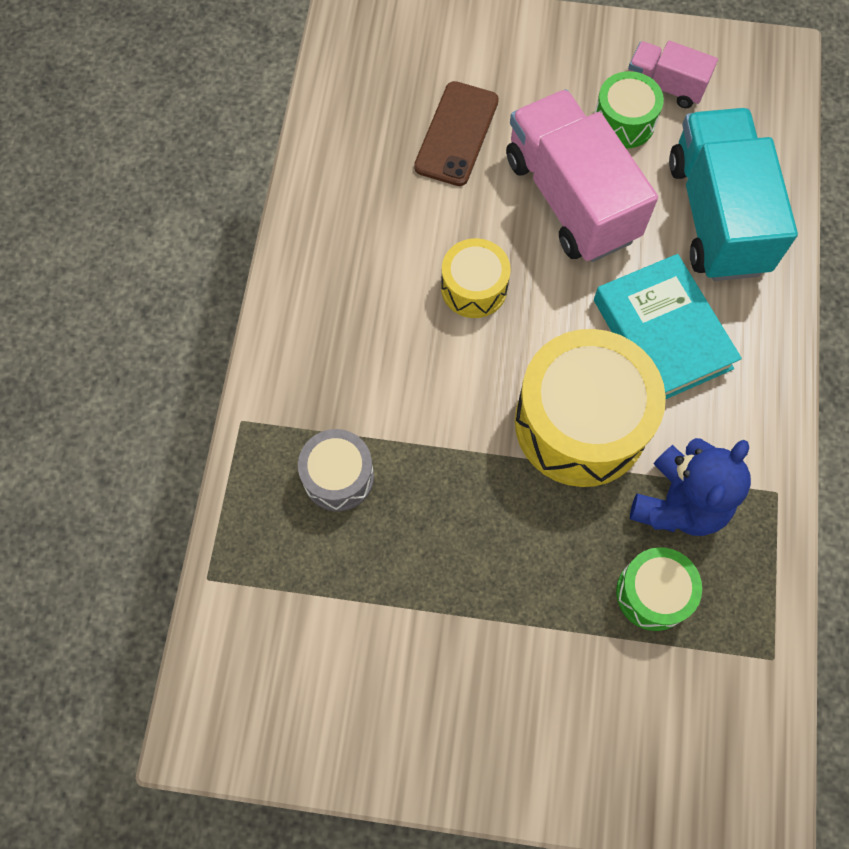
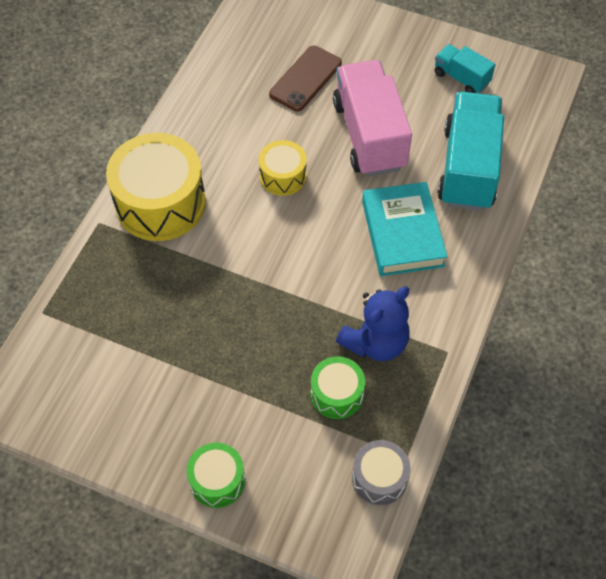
camera: 15 degrees right, 10 degrees down
grey drum [298,429,374,511] -> grey drum moved to [352,440,410,505]
yellow drum [515,329,666,487] -> yellow drum moved to [106,133,206,241]
green drum [594,71,664,148] -> green drum moved to [187,443,245,508]
pink truck [628,41,718,108] -> turquoise truck [435,44,495,94]

